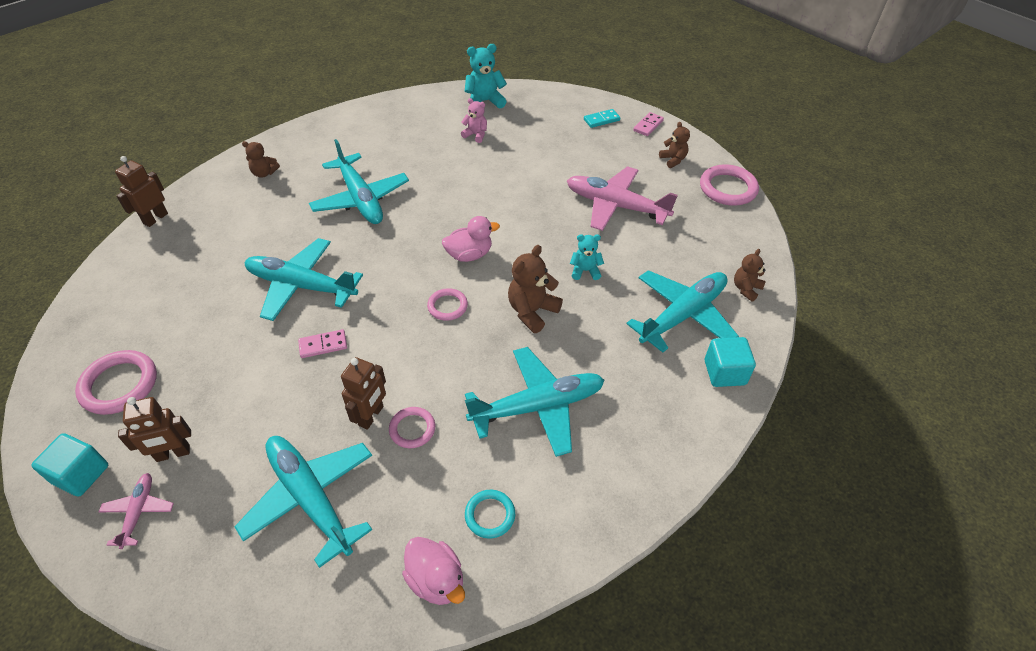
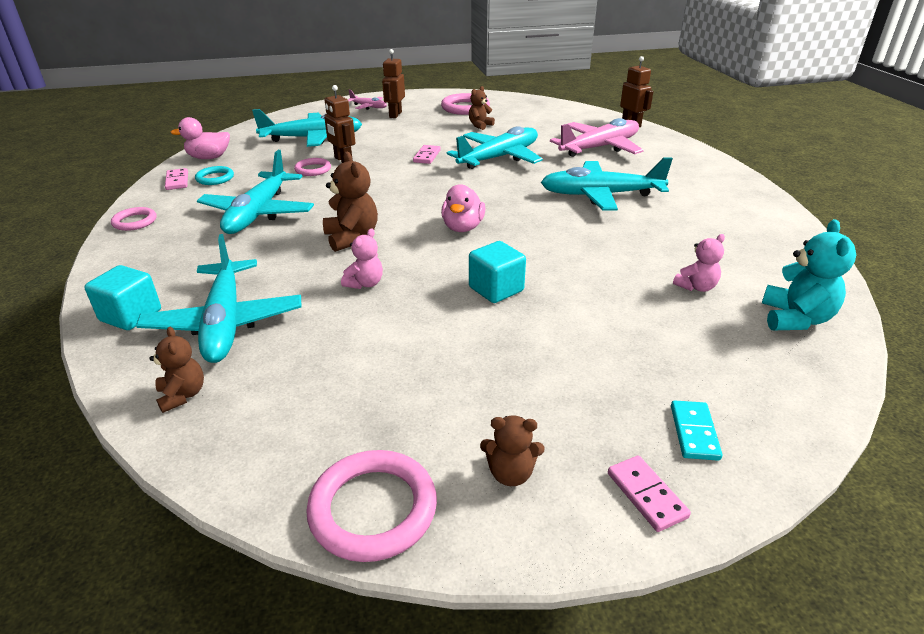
camera: 120 degrees right, 15 degrees down
turquoise cube [31,433,108,497] -> turquoise cube moved to [469,241,526,303]
brown teddy bear [242,141,280,178] -> brown teddy bear moved to [469,86,495,130]
pink ring [427,288,468,321] -> pink ring moved to [111,207,157,231]
pink plane [567,166,678,231] -> pink plane moved to [550,118,644,157]
turquoise teddy bear [570,234,604,280] -> pink teddy bear [341,228,383,289]
none -> pink domino [165,168,188,190]

